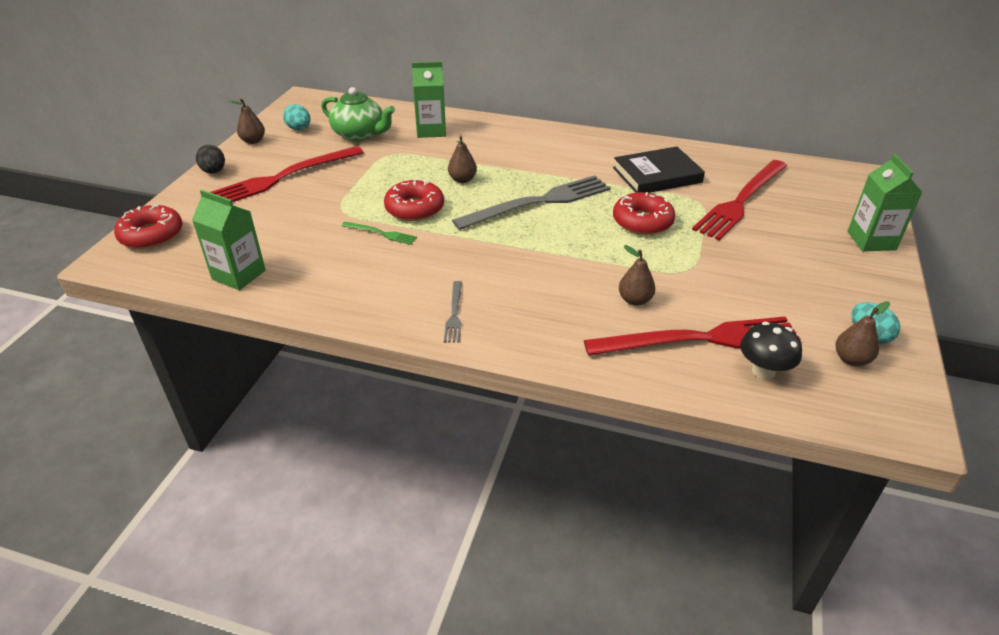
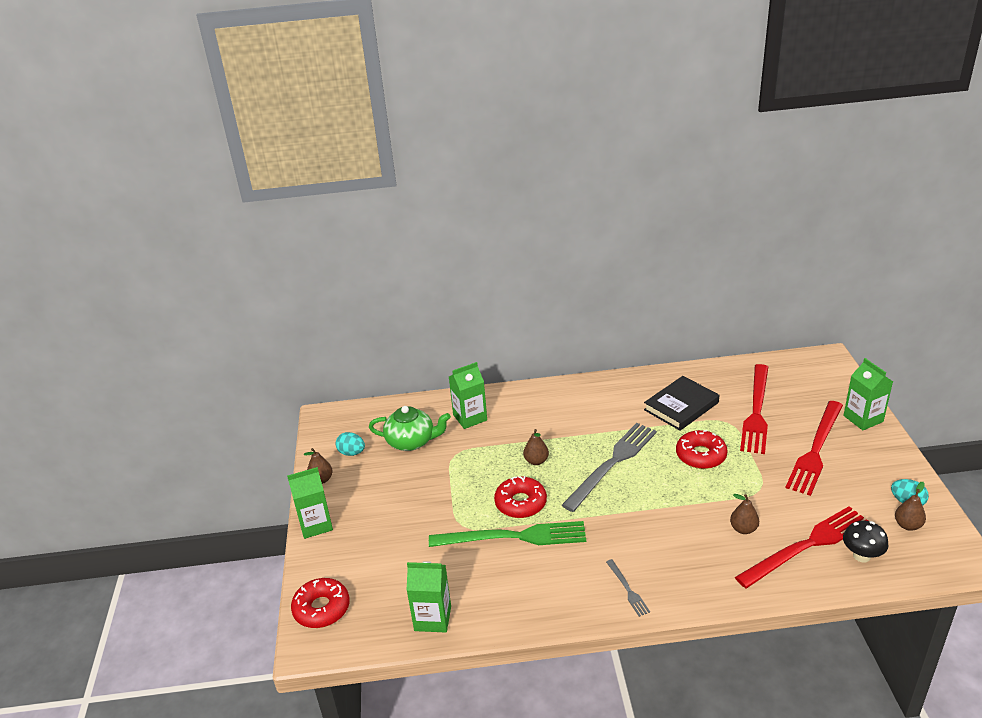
camera: 20 degrees left, 5 degrees down
black egg [196,145,225,174] -> green carton [287,467,333,539]
red fork [210,146,364,202] -> red fork moved to [785,401,843,496]
green fork [341,222,417,245] -> green fork [429,521,586,547], size x2.25

